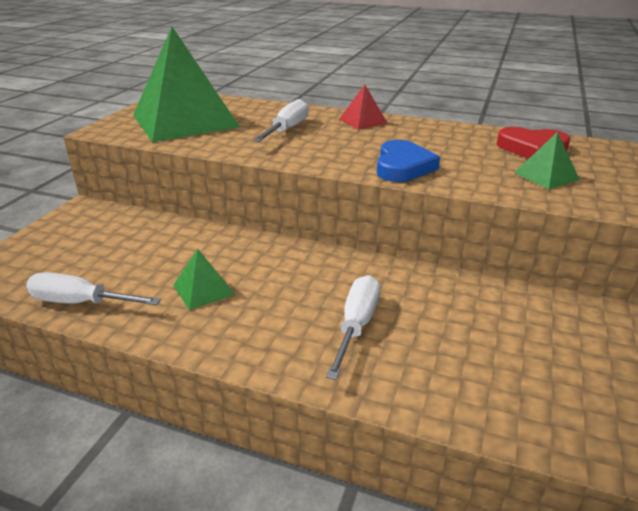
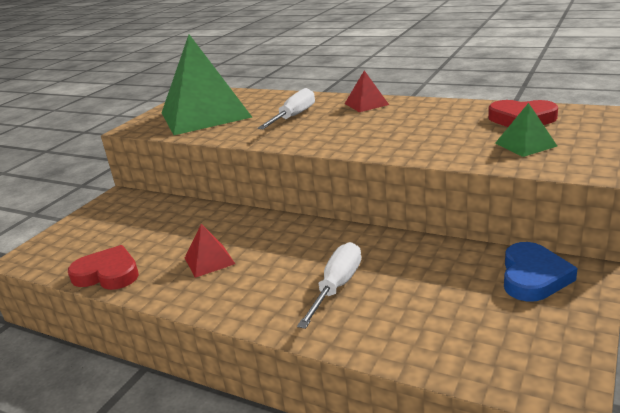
camera: 10 degrees right, 5 degrees down
white screwdriver [26,272,161,305] -> red heart [68,245,139,290]
green pyramid [173,249,235,310] -> red pyramid [185,224,235,278]
blue heart [377,140,440,182] -> blue heart moved to [504,242,578,302]

